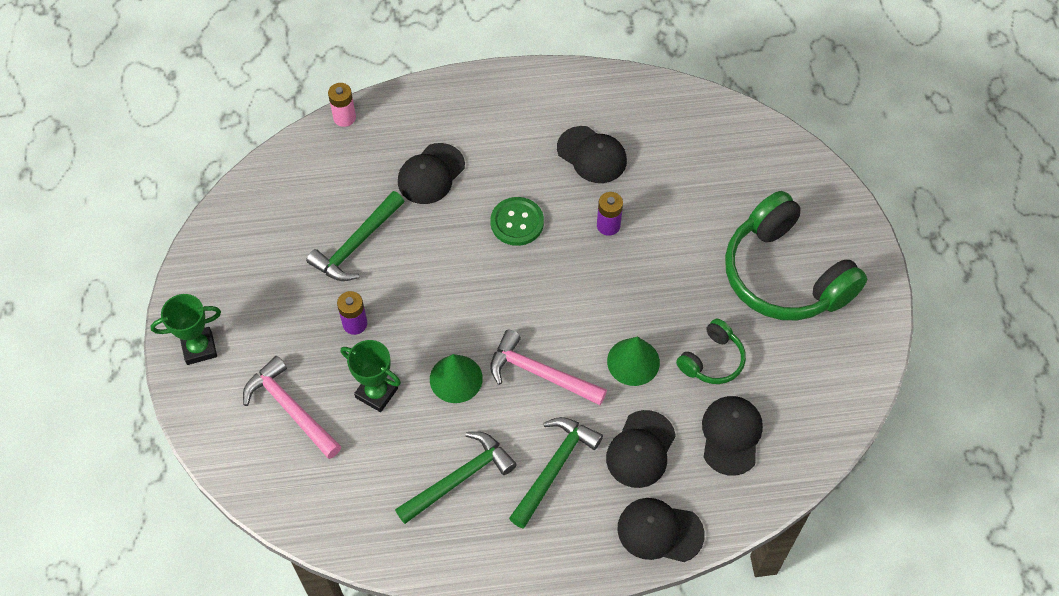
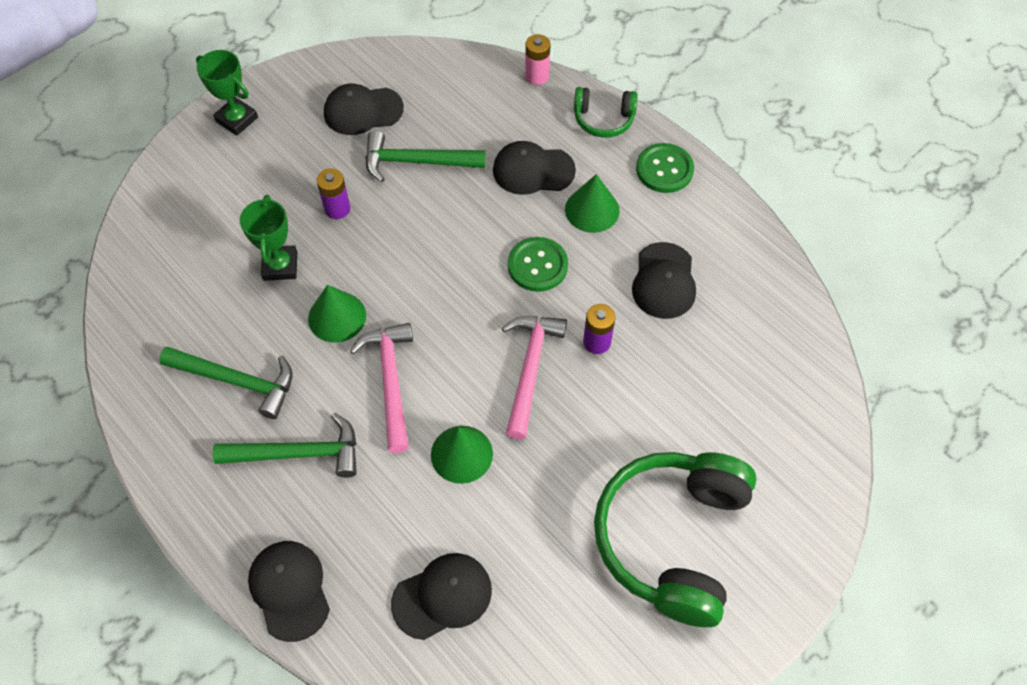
camera: 55 degrees right, 0 degrees up
pink hammer [243,356,341,459] -> pink hammer moved to [502,316,567,440]
black cap [606,410,676,488] -> black cap moved to [324,83,404,135]
green headphones [676,319,746,384] -> green headphones moved to [574,87,638,138]
none -> green cone [565,174,620,233]
none -> green button [636,143,694,193]

